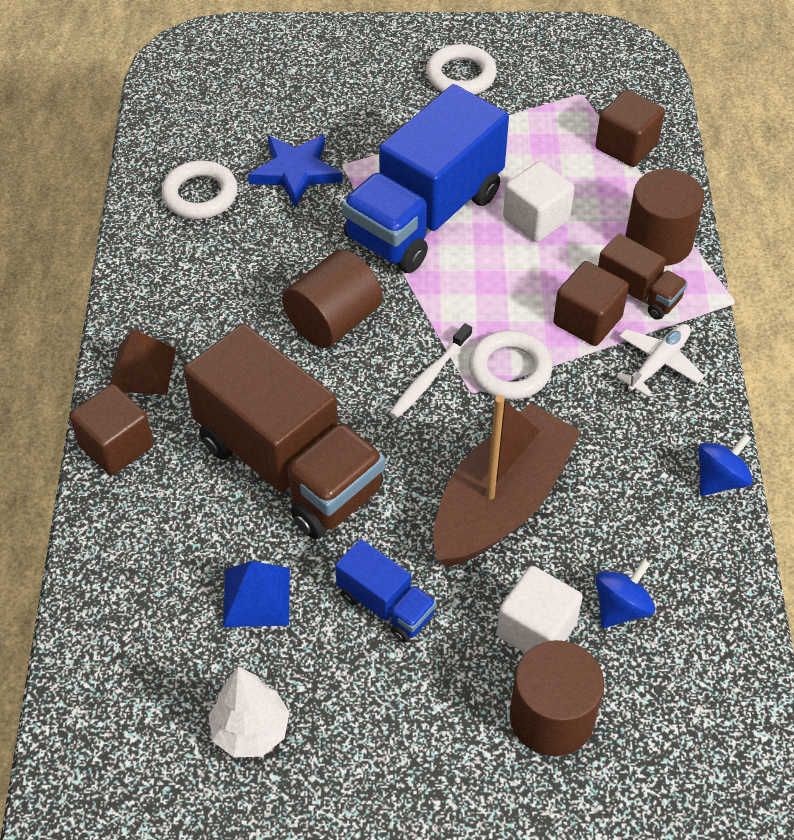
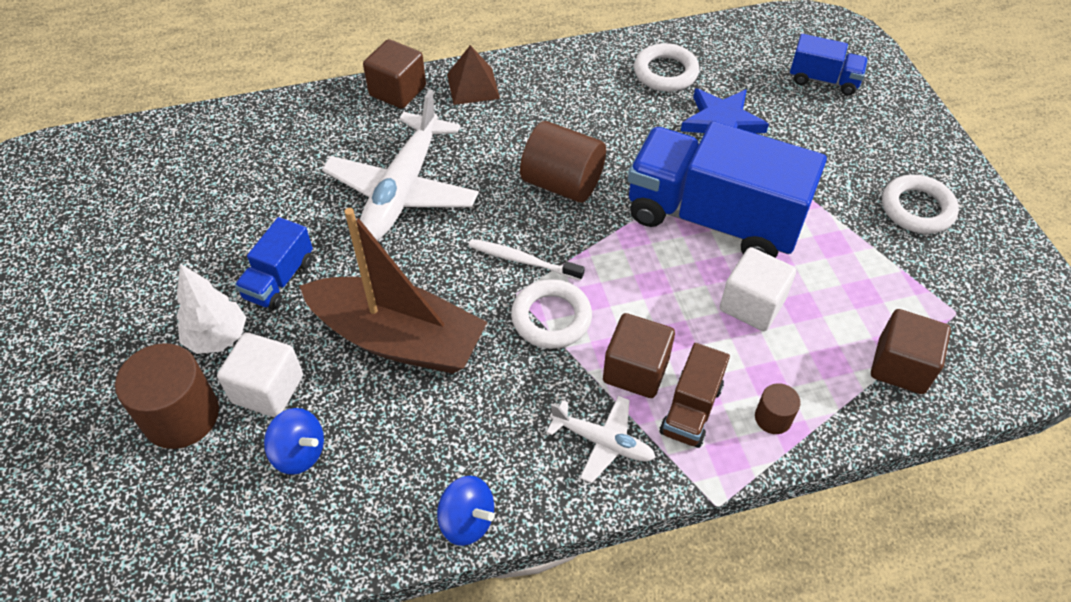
camera: 75 degrees right, 0 degrees up
brown truck [183,324,385,539] -> white plane [322,89,479,241]
white tree [209,667,290,758] -> white tree moved to [176,264,247,354]
blue pyramid [223,561,290,627] -> none
brown cylinder [626,169,704,266] -> brown cylinder [755,383,801,434], size x0.49
none -> blue truck [790,34,868,95]

